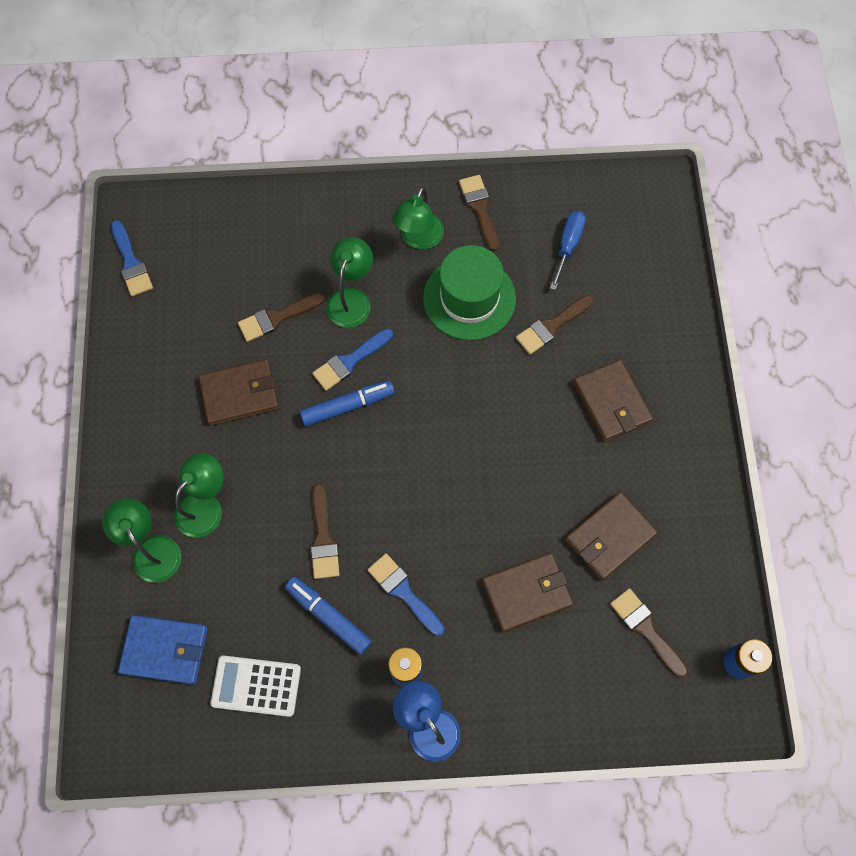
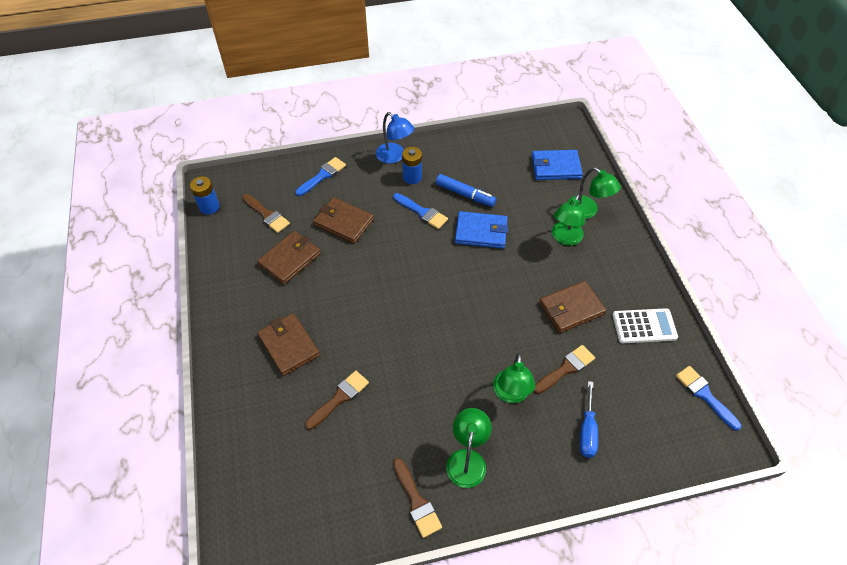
camera: 170 degrees right, 15 degrees down
white calculator [211,655,301,717] -> white calculator moved to [612,308,678,343]
blue marker [300,380,394,427] -> none
brown brush [311,484,340,579] -> blue wallet [455,211,508,249]
blue brush [312,329,393,391] -> blue brush moved to [295,157,346,196]
green hat [423,245,516,340] -> none
brown wallet [482,553,573,632] -> brown wallet turned 60 degrees clockwise [313,197,374,244]
blue screwdriver [550,211,586,290] -> blue screwdriver moved to [580,381,598,458]

